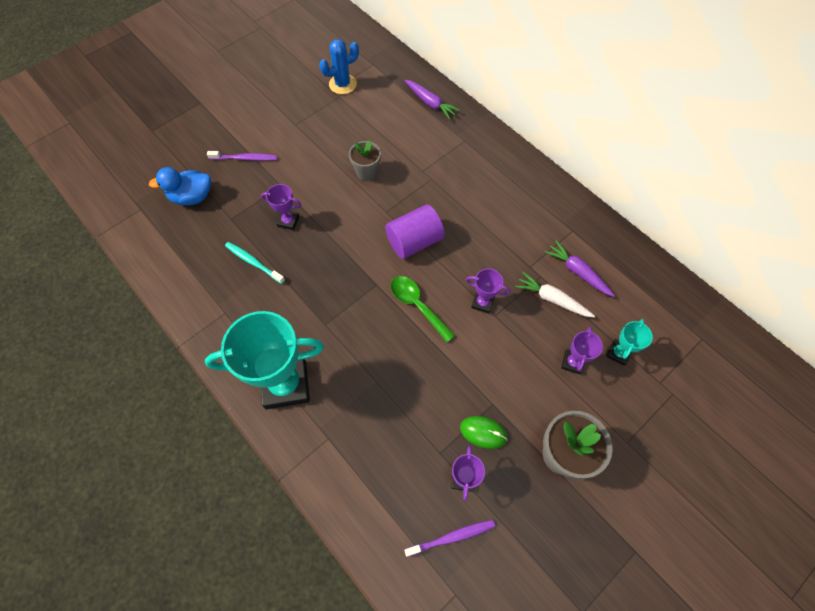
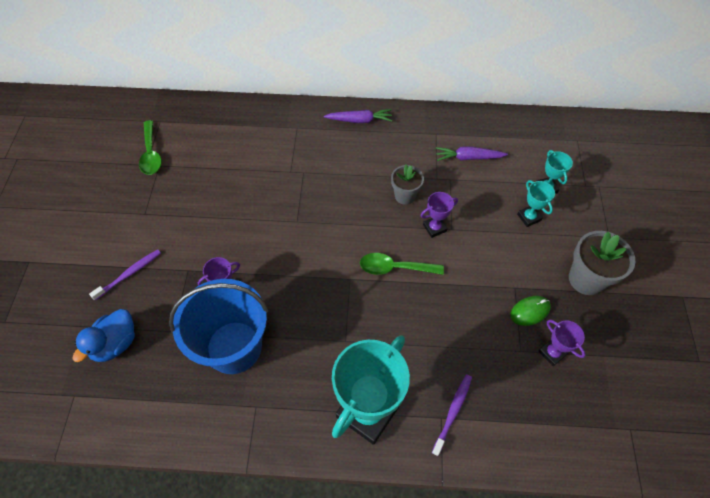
camera: 45 degrees left, 5 degrees down
turquoise toothbrush [225,242,285,284] -> blue bucket [169,279,268,374]
blue cactus [319,39,359,94] -> green spoon [139,120,162,175]
grey flower pot [349,141,381,181] -> grey flower pot moved to [391,165,424,205]
purple cylinder [385,205,445,259] -> none
purple toothbrush [404,519,495,557] -> purple toothbrush moved to [432,374,472,456]
purple carrot [405,80,460,120] -> purple carrot moved to [324,109,393,123]
white carrot [515,272,595,318] -> none
purple trophy [561,327,603,375] -> turquoise trophy [517,180,555,227]

